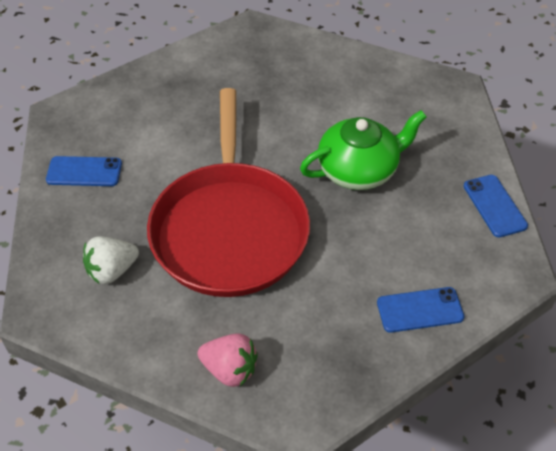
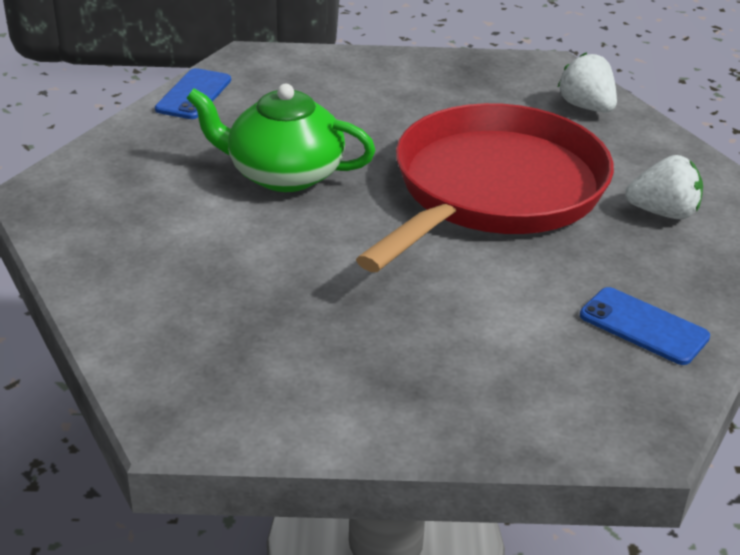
camera: 145 degrees left, 15 degrees down
pink strawberry [198,333,258,387] -> white strawberry [558,53,617,113]
blue phone [377,287,464,333] -> none

